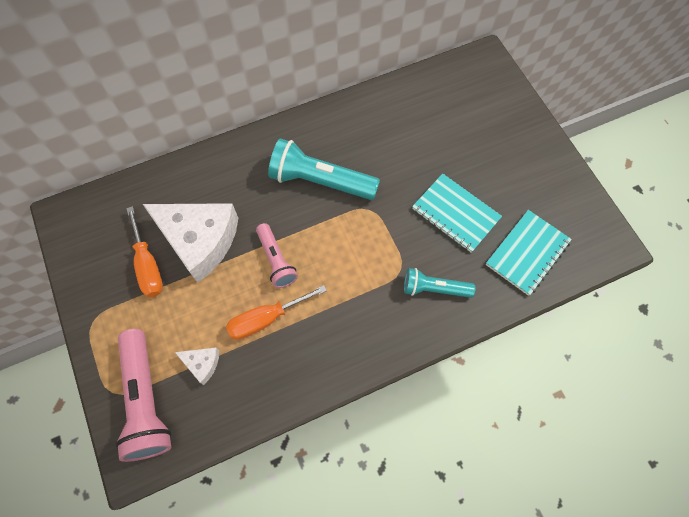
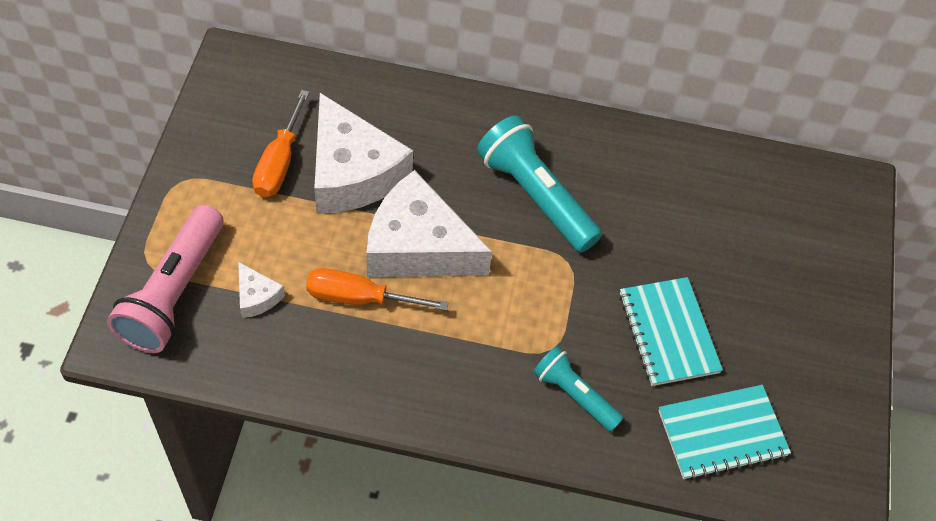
camera: 30 degrees right, 10 degrees down
pink flashlight [256,223,298,288] -> white cheese [366,170,492,277]

